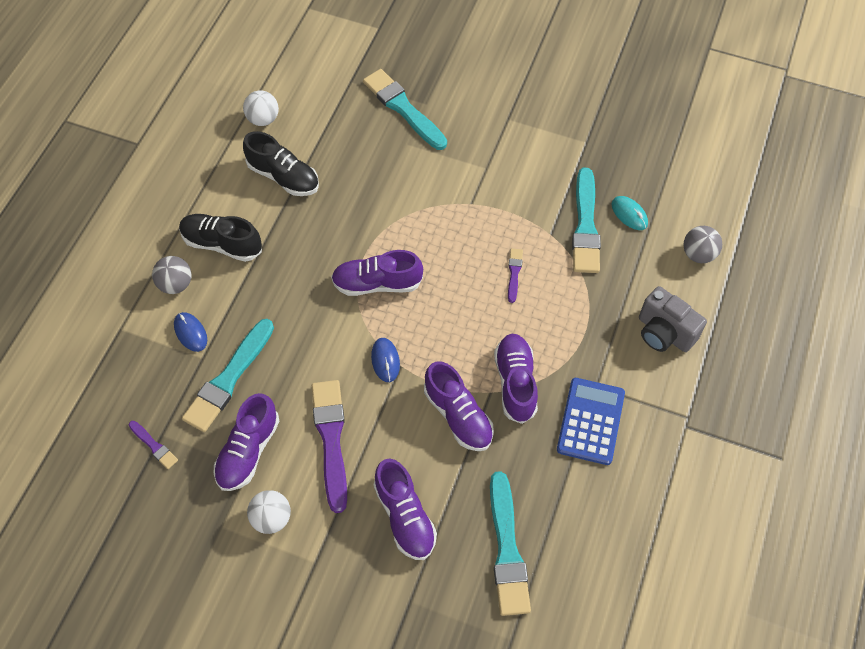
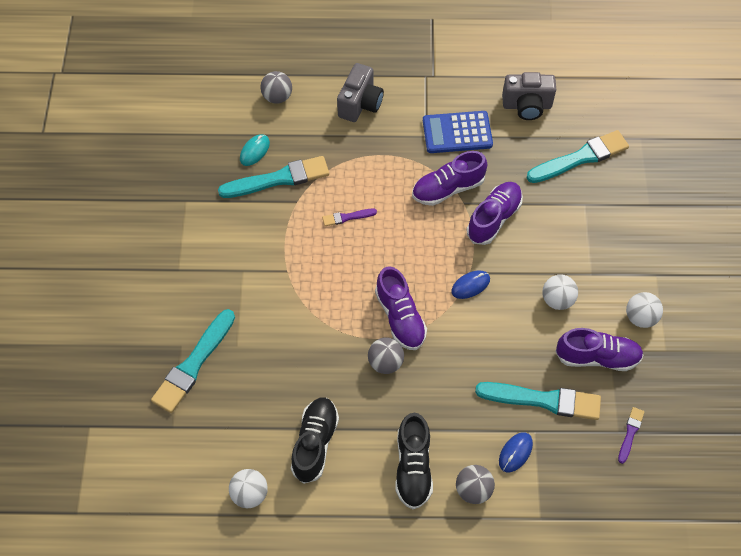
camera: 110 degrees left, 0 degrees up
purple brush [312,380,347,513] -> white ball [542,275,578,310]
purple shoe [374,458,437,560] -> none
none -> grey ball [368,337,404,374]
none -> grey camera [502,72,556,120]

